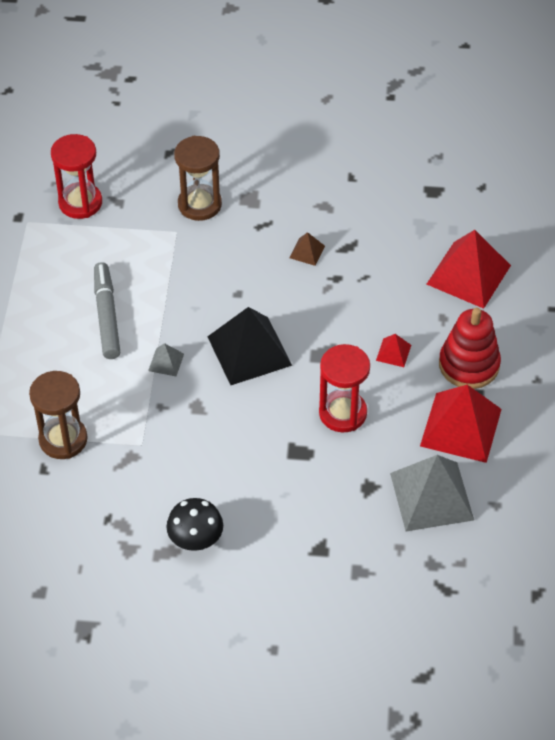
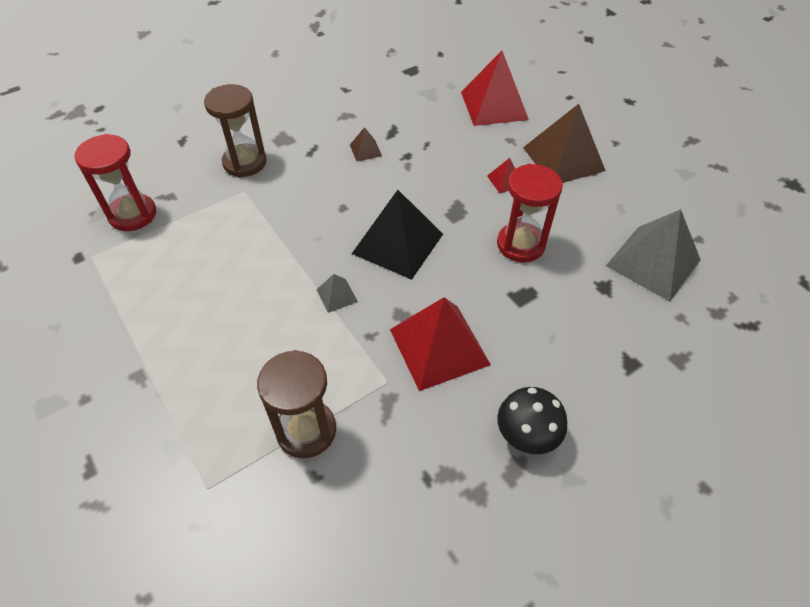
camera: 40 degrees left, 0 degrees up
grey marker [94,262,120,359] -> none
red pyramid [420,385,502,463] -> red pyramid moved to [390,297,491,391]
red stacking toy [439,308,501,389] -> brown pyramid [523,104,606,183]

